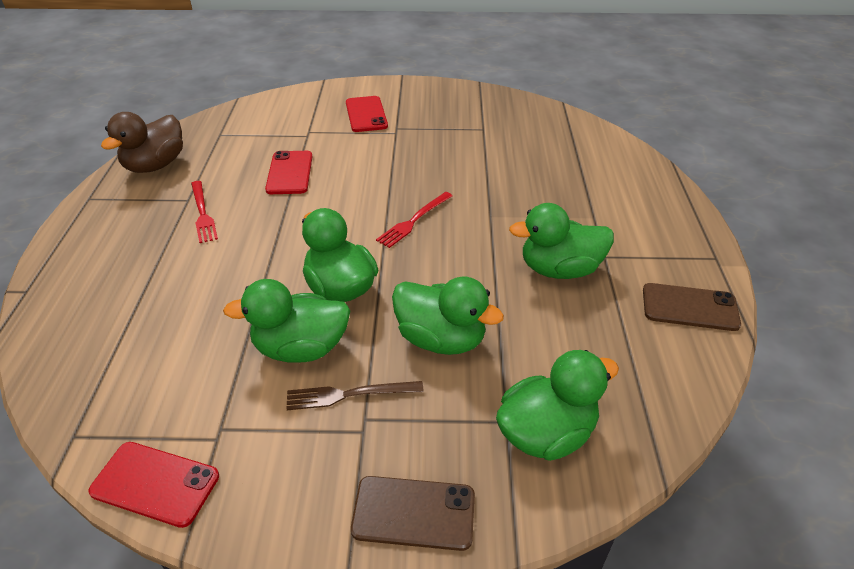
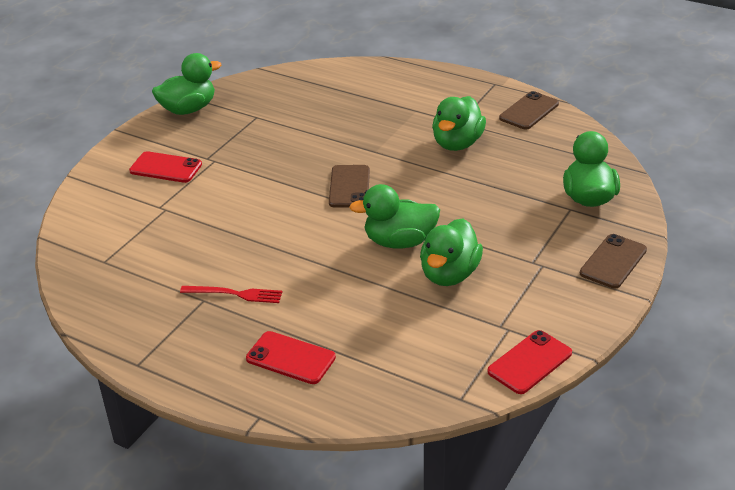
camera: 60 degrees left, 5 degrees down
brown duck [101,112,183,173] -> none
red phone [265,151,312,194] -> red phone moved to [246,331,336,384]
brown fork [286,381,424,410] -> none
red fork [376,192,453,248] -> brown phone [329,165,370,207]
green duck [392,276,504,355] -> green duck moved to [152,53,221,115]

